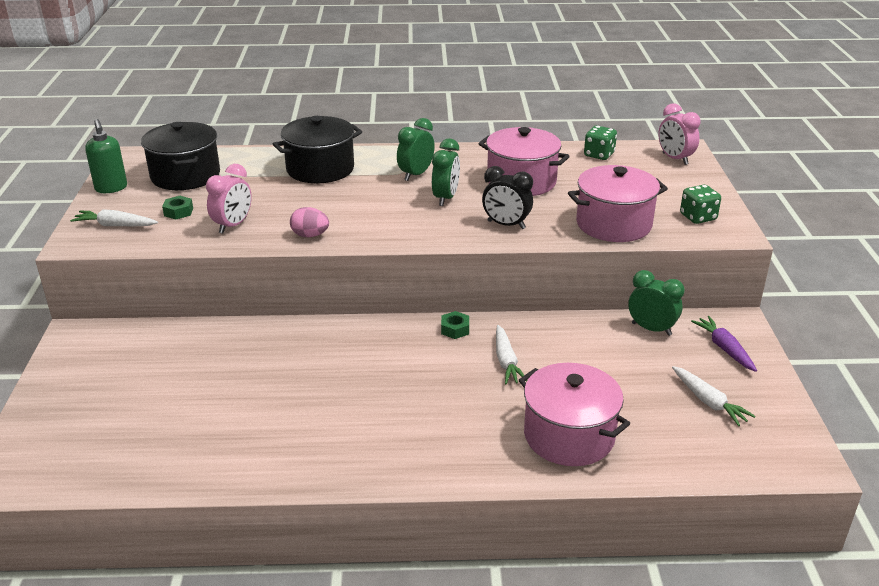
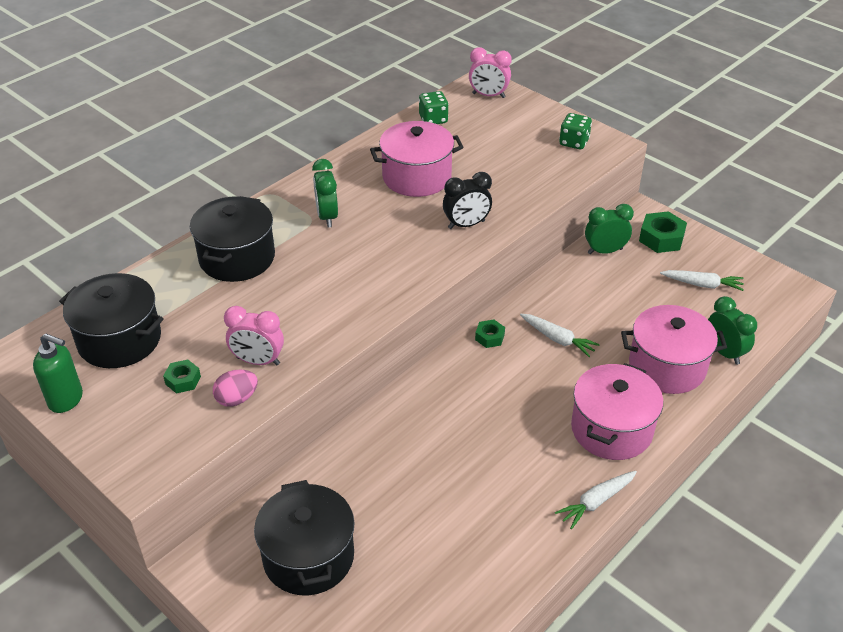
camera: 45 degrees left, 10 degrees up
white carrot [70,209,158,226] -> white carrot moved to [555,471,637,529]
pink clock [206,164,252,234] -> pink clock turned 120 degrees clockwise [224,306,284,365]
pink egg [290,207,329,237] -> pink egg moved to [213,370,258,407]
green clock [432,139,460,206] -> green clock moved to [708,296,757,365]
pink pot [568,165,668,242] -> pink pot moved to [571,363,663,460]
purple carrot [691,316,757,372] -> green nut [639,211,687,253]
none -> black pot [254,480,355,595]

